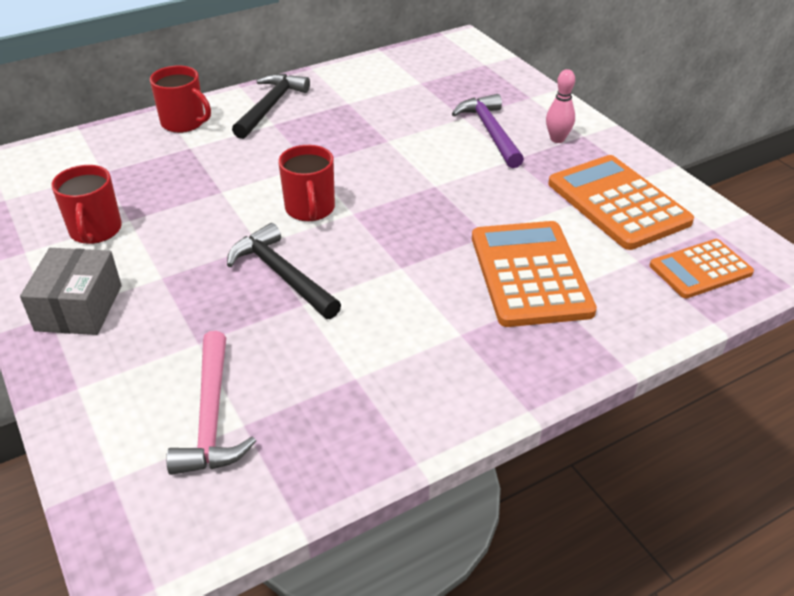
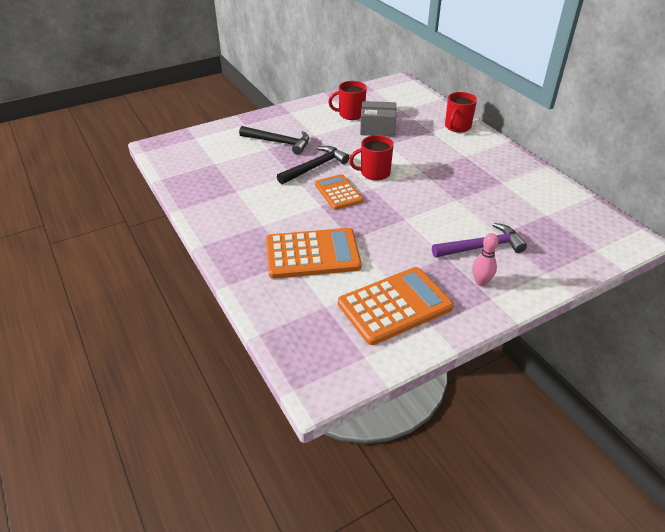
camera: 90 degrees right, 0 degrees up
grey box [20,248,122,335] -> grey box moved to [360,101,396,137]
pink hammer [166,331,256,475] -> none
black hammer [232,74,310,139] -> black hammer moved to [239,126,309,155]
orange calculator [650,239,754,299] -> orange calculator moved to [315,174,363,210]

